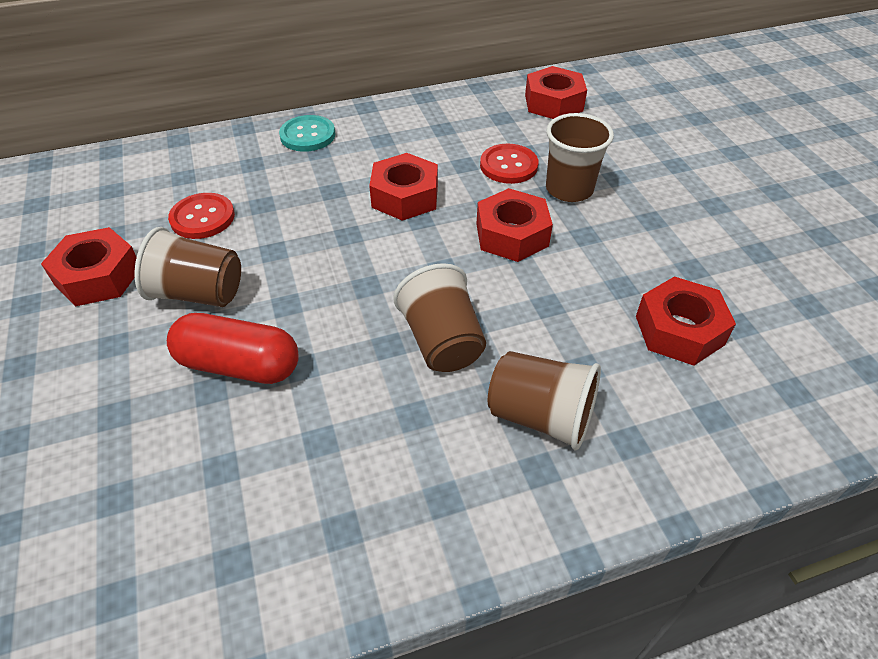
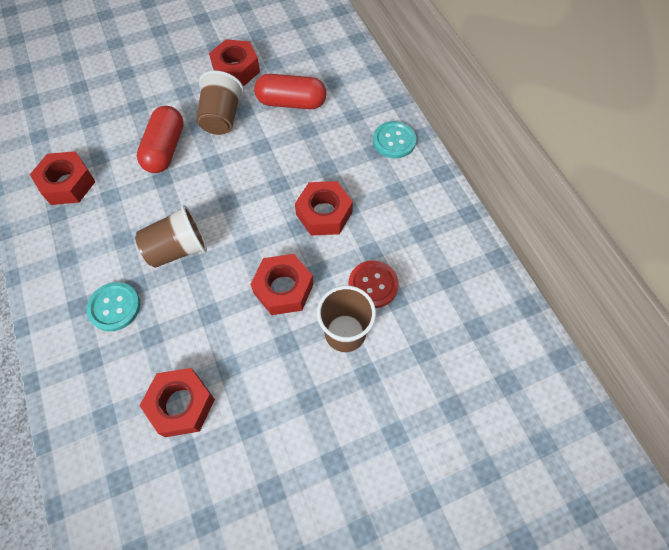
camera: 85 degrees right, 15 degrees up
red button [168,193,235,239] -> red capsule [254,74,326,109]
brown cup [488,351,601,450] -> turquoise button [86,282,140,331]
red nut [525,66,587,119] -> red nut moved to [30,151,96,205]

